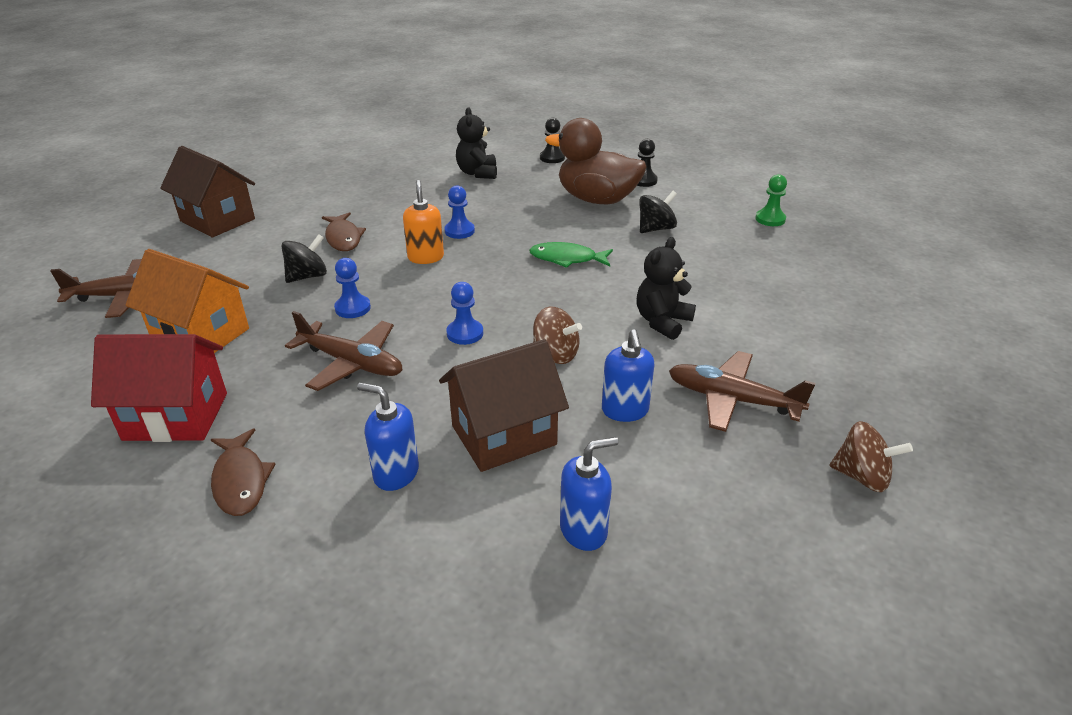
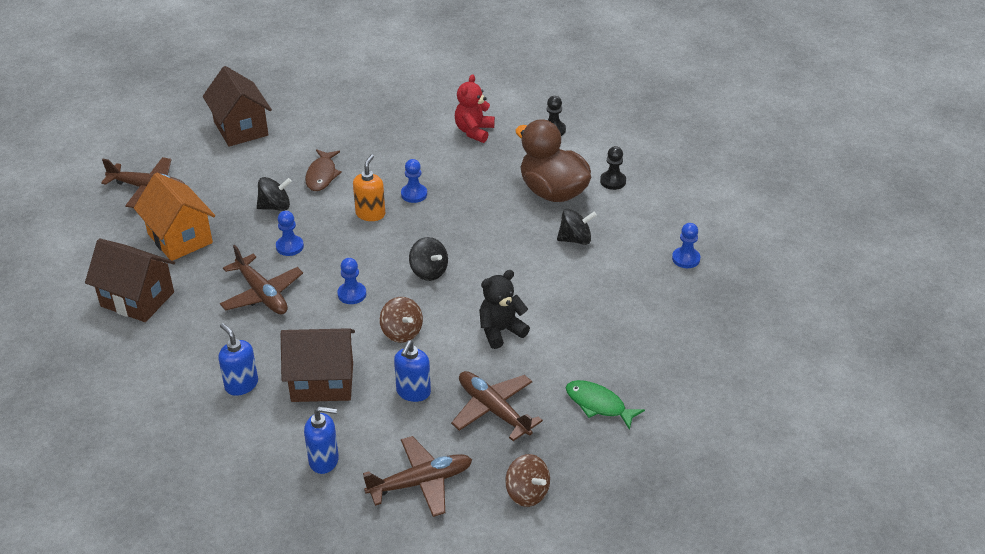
camera: 25 degrees right, 5 degrees up
red house [91,334,227,442] -> brown house [85,238,175,322]
brown fish [211,428,275,516] -> none
black teddy bear [456,107,497,179] -> red teddy bear [455,74,495,143]
green fish [529,242,613,268] -> green fish moved to [566,380,645,430]
green pawn [755,174,787,226] -> blue pawn [672,223,700,268]
none -> brown plane [363,436,472,517]
none -> black spinning top [409,237,448,281]

